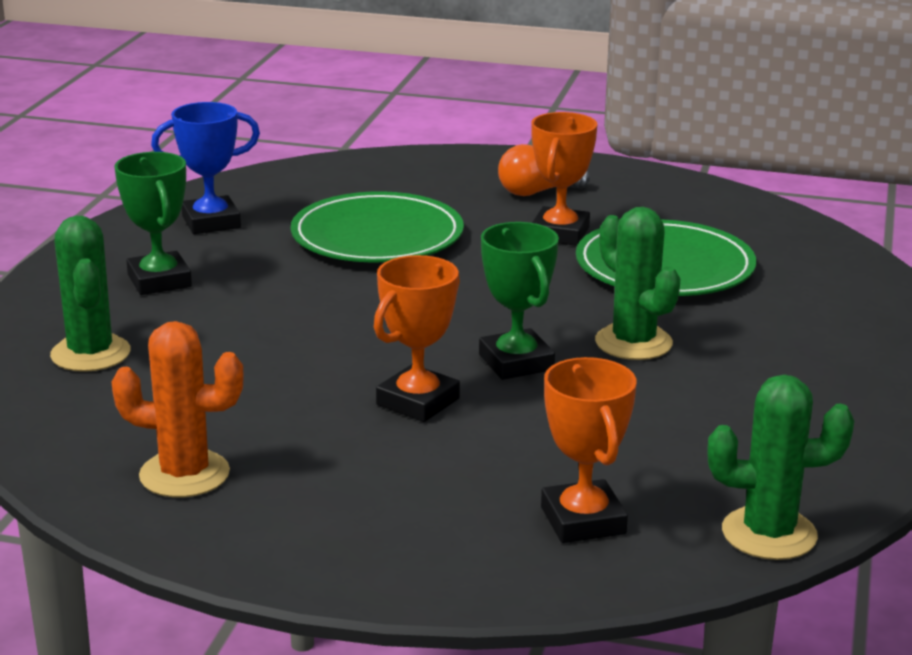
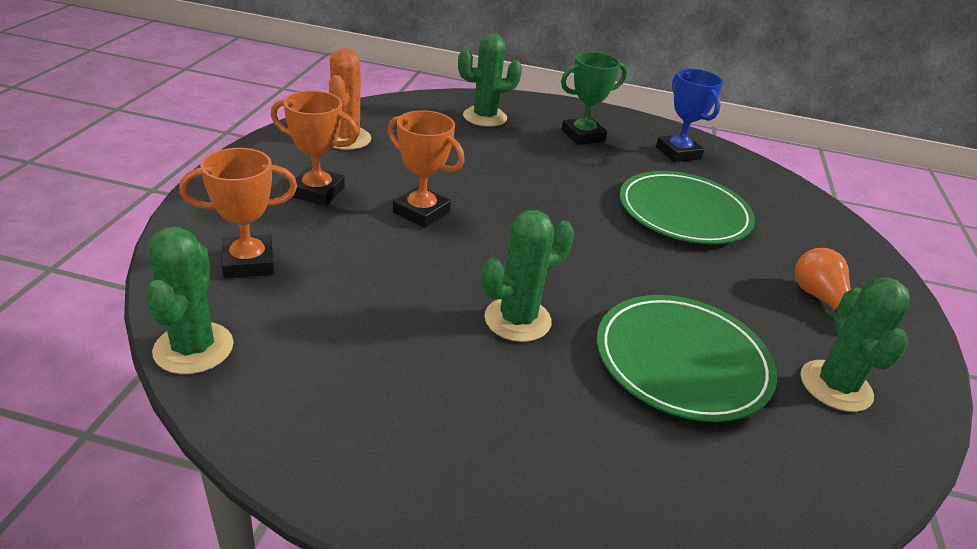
camera: 85 degrees right, 10 degrees up
green trophy [479,222,559,380] -> none
orange trophy [531,112,598,246] -> orange trophy moved to [271,90,359,206]
none -> green cactus [800,277,910,412]

